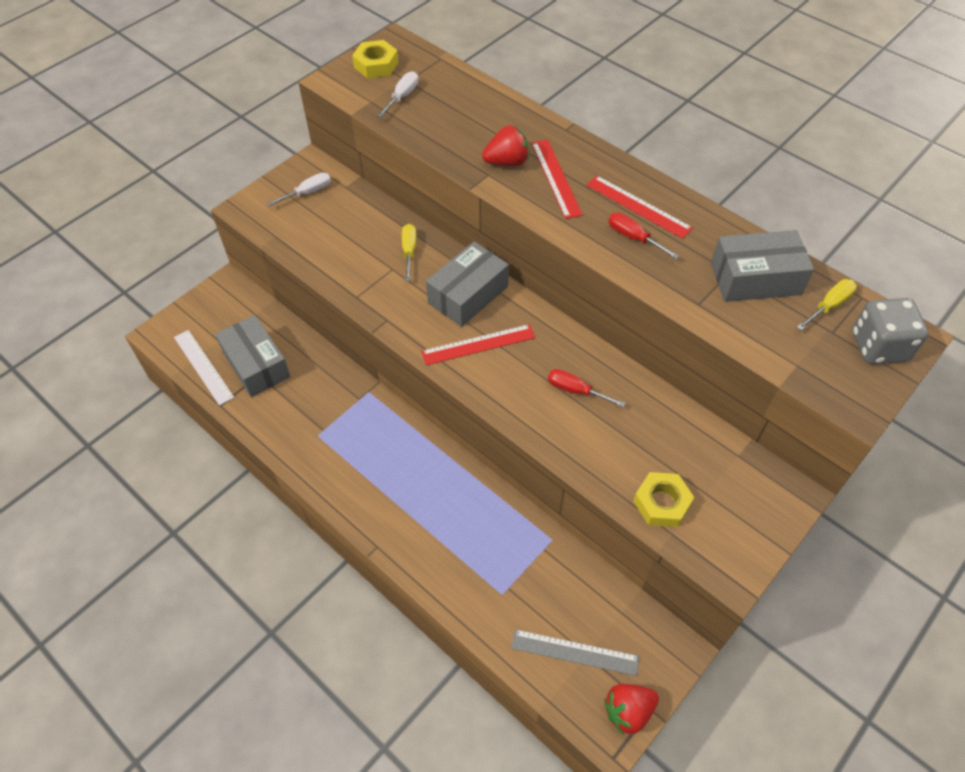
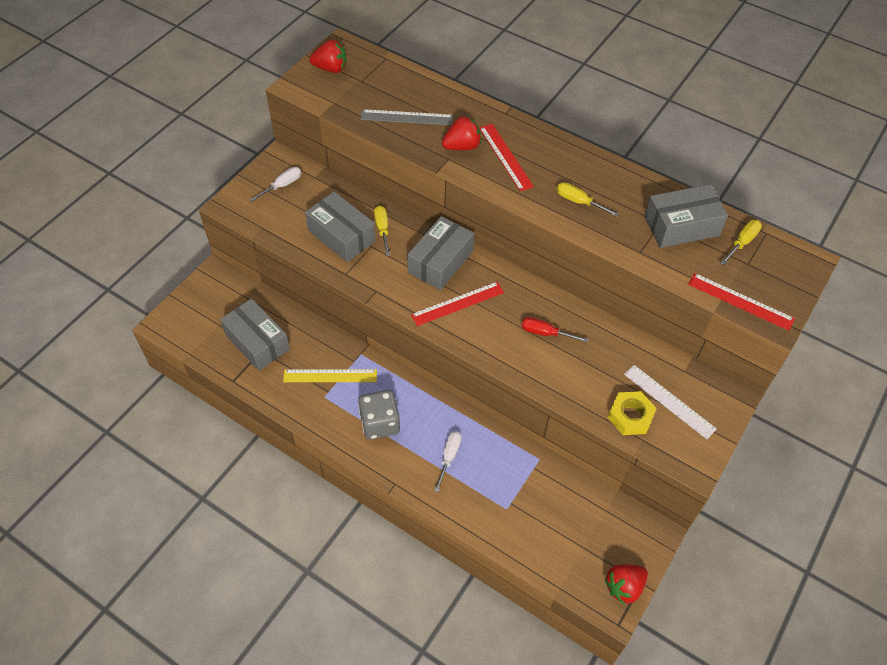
camera: 10 degrees left, 0 degrees up
white ruler [174,330,234,406] -> white ruler moved to [624,365,717,439]
yellow nut [352,40,399,78] -> red strawberry [309,40,346,73]
white screwdriver [377,71,418,117] -> white screwdriver moved to [434,431,462,492]
grey ruler [511,629,639,676] -> grey ruler moved to [361,109,454,125]
red ruler [586,176,693,239] -> red ruler moved to [688,273,795,331]
red screwdriver [608,213,679,259] -> yellow screwdriver [557,182,619,217]
grey dice [852,298,929,364] -> grey dice moved to [358,390,400,440]
none -> yellow ruler [283,369,377,382]
none -> grey box [305,192,376,262]

